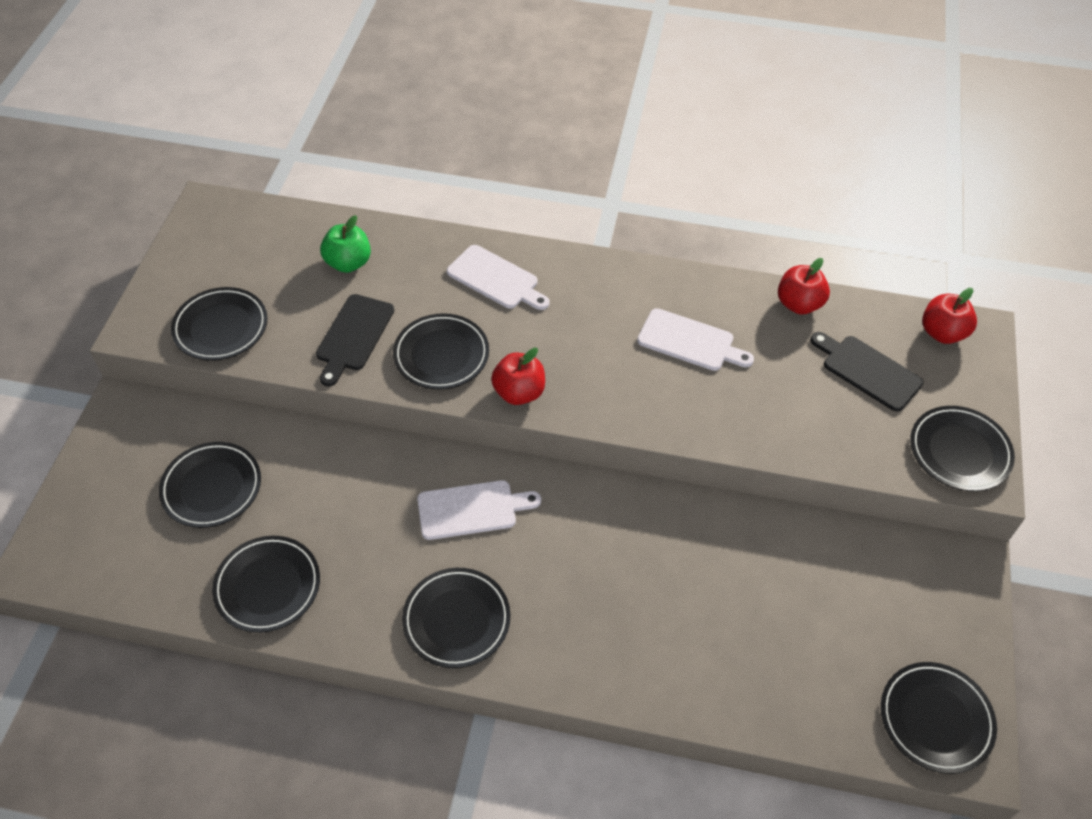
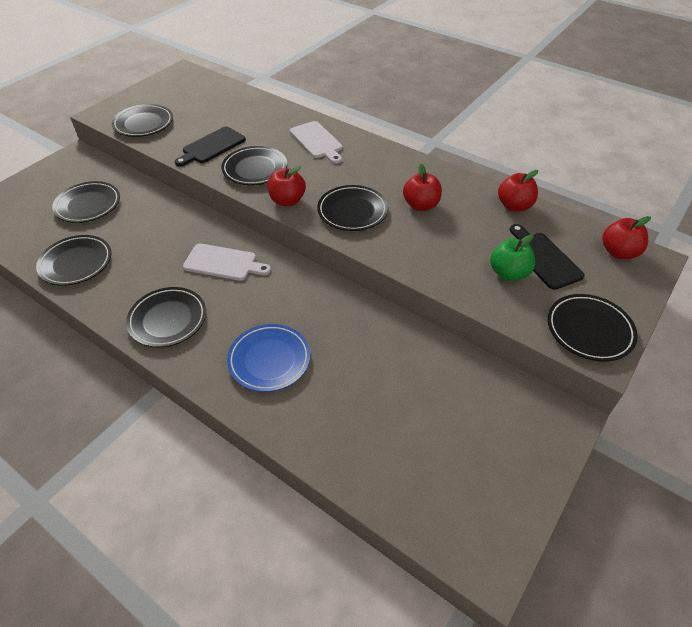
camera: 25 degrees right, 5 degrees down
green apple [320,215,371,273] -> green apple moved to [490,234,535,281]
white cutting board [637,308,754,371] -> red apple [403,164,442,211]
black plate [881,662,997,774] -> black plate moved to [317,185,388,231]
none -> blue plate [227,324,310,392]

